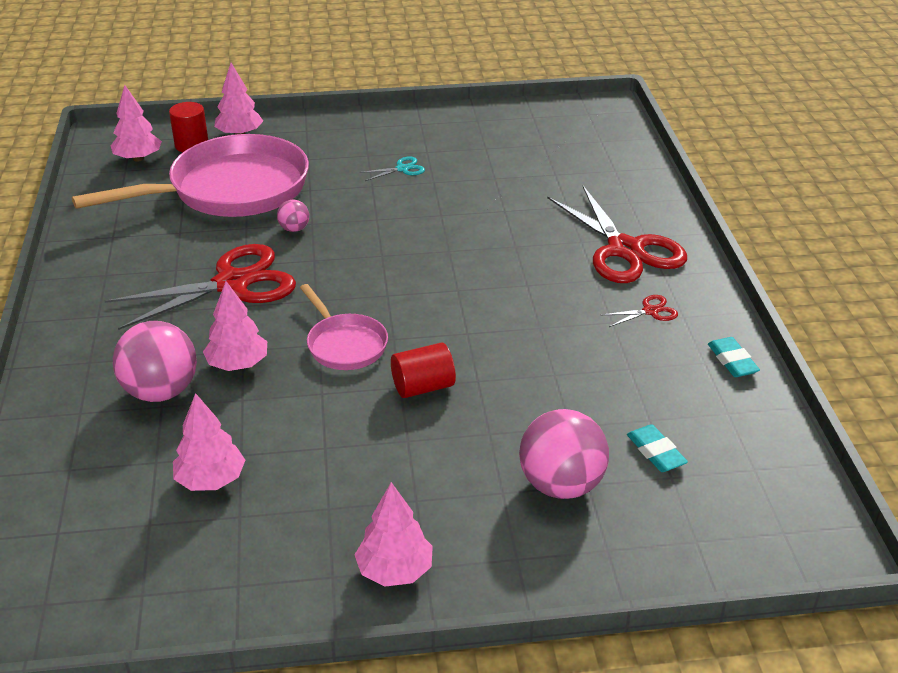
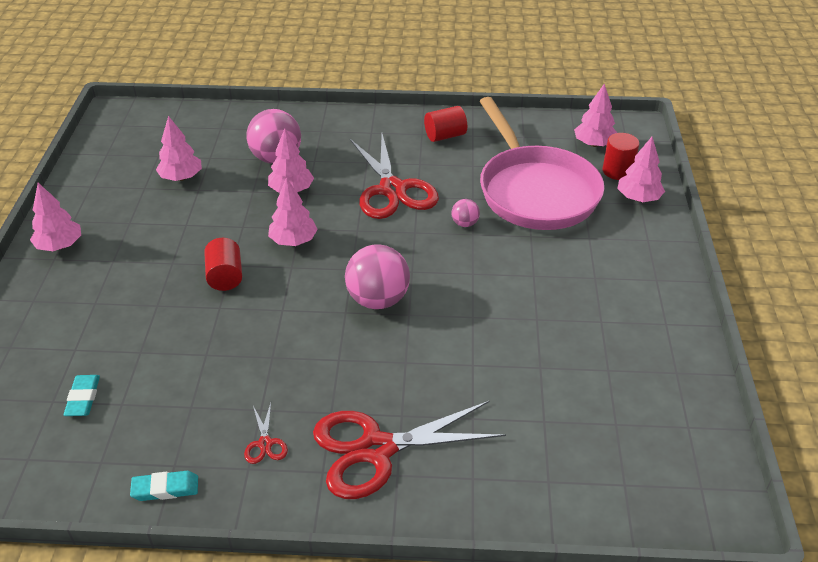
camera: 100 degrees right, 5 degrees up
pink pan [300,284,388,370] -> pink tree [268,177,318,246]
turquoise scissors [359,156,425,181] -> none
pink ball [519,409,609,499] -> pink ball moved to [345,244,410,309]
turquoise eraser [627,424,688,472] -> turquoise eraser turned 75 degrees counterclockwise [64,375,100,416]
none -> red cylinder [424,106,467,142]

